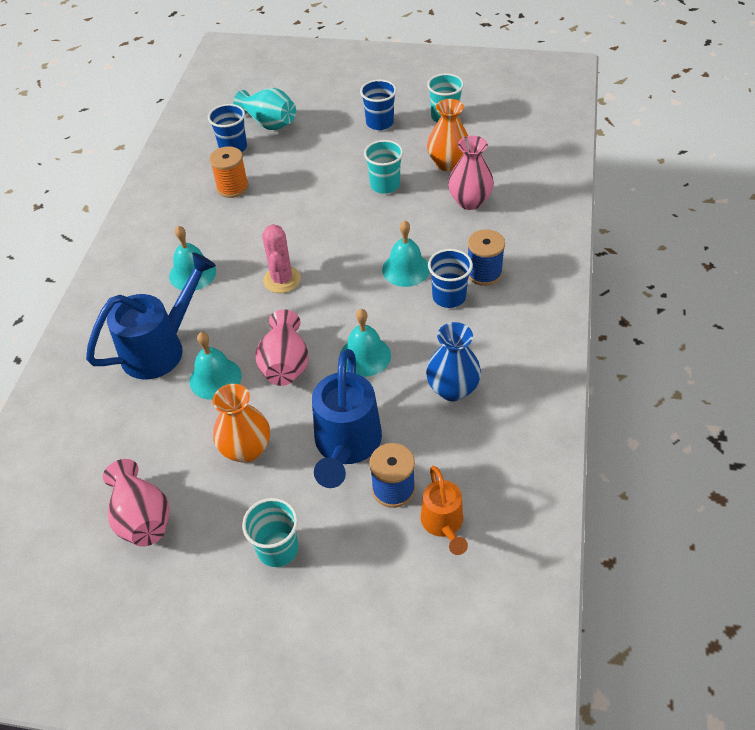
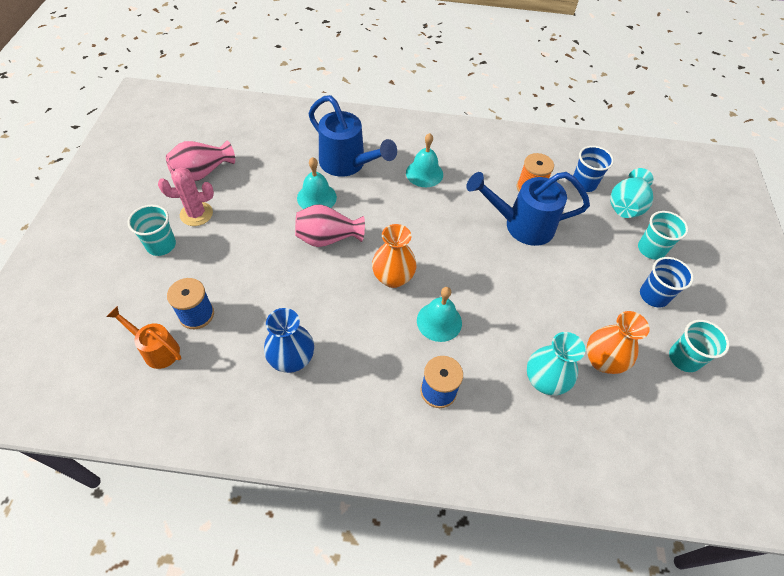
camera: 80 degrees right, 5 degrees up
orange vase [213,384,270,463] -> orange vase moved to [372,224,417,288]
pink cactus [262,224,301,293] -> pink cactus moved to [158,167,214,226]
blue watering can [312,349,382,488] -> blue watering can moved to [466,172,590,246]
turquoise bell [340,309,391,377] -> none
turquoise cup [364,140,403,194] -> turquoise cup moved to [638,211,688,260]
orange watering can [420,466,468,555] -> orange watering can turned 45 degrees clockwise [106,306,181,369]
blue cup [428,249,473,308] -> none
pink vase [448,136,494,210] -> turquoise vase [527,332,585,395]

